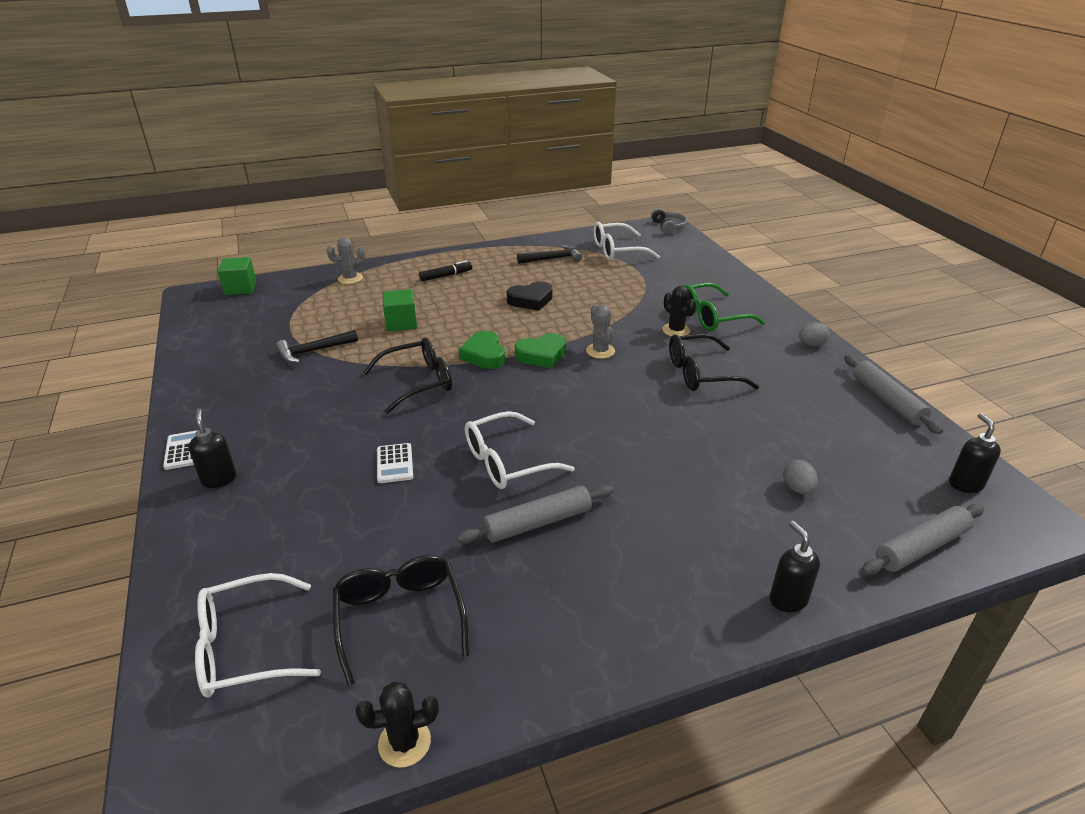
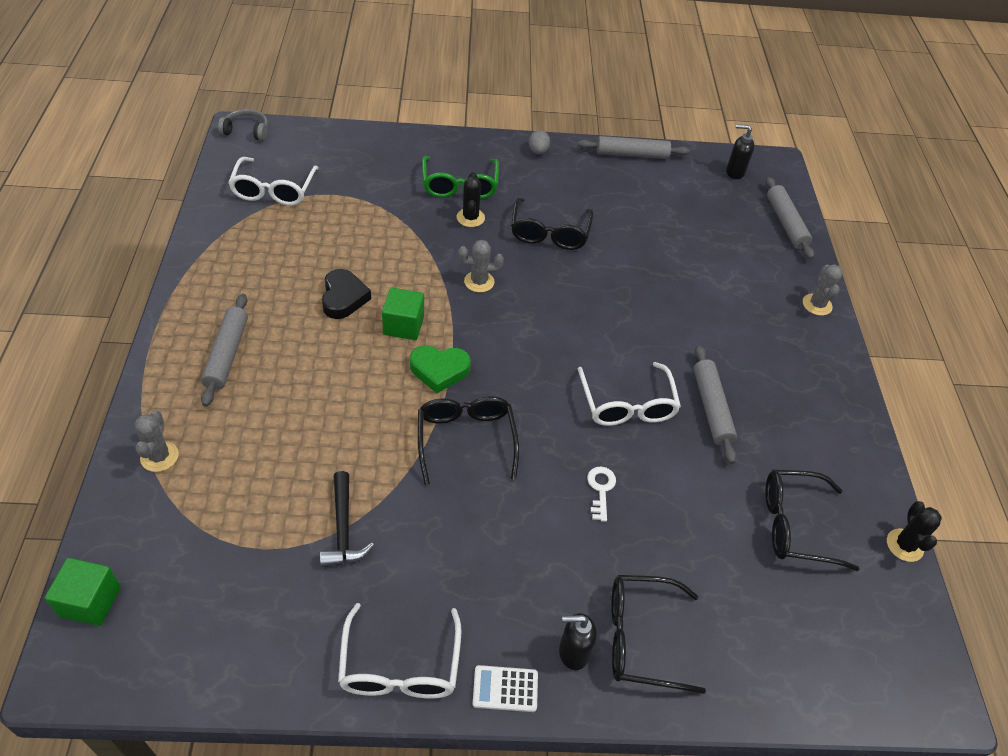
camera: 75 degrees left, 15 degrees up
white glasses [195,573,321,697] -> white glasses moved to [338,603,461,699]
white calculator [377,443,413,483] -> white key [587,467,616,522]
green cube [383,289,417,331] -> green cube moved to [382,288,424,340]
black marker [419,260,472,281] -> grey rolling pin [201,294,248,407]
green heart [515,333,566,368] -> none
black hammer [517,245,582,264] -> none
black cactus [662,286,696,336] -> black cactus turned 75 degrees counterclockwise [457,172,485,227]
black soap dispenser [770,521,820,612] -> grey cactus [803,264,843,316]
grey egg [783,460,818,494] -> none
none -> black glasses [611,575,706,694]

